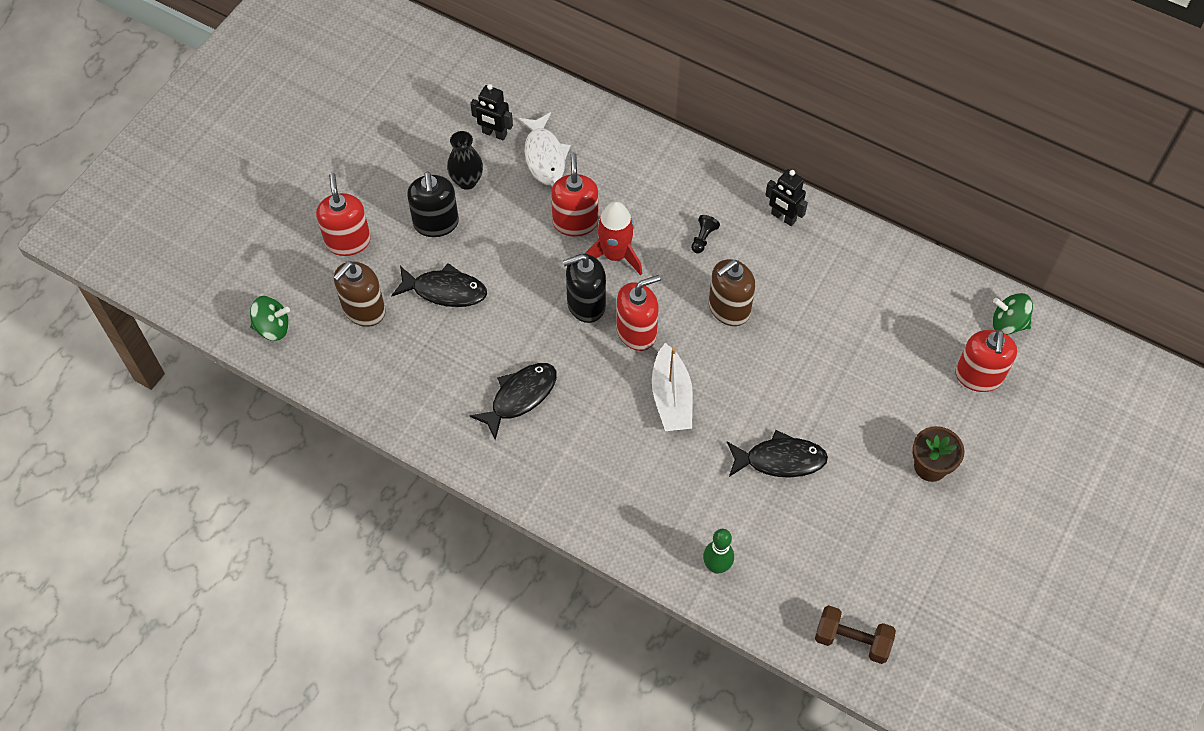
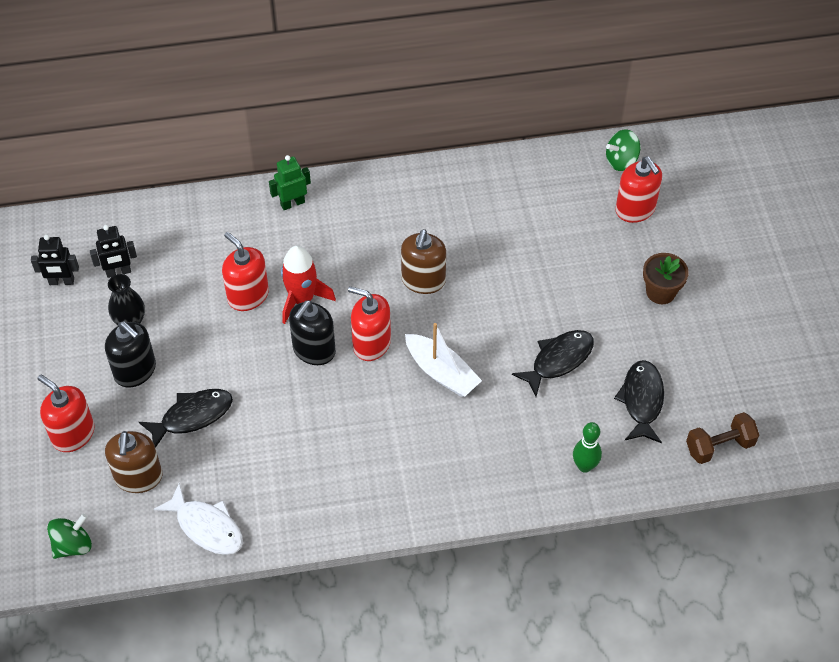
camera: 40 degrees left, 5 degrees down
black fish [469,363,557,440] -> black fish moved to [614,360,664,443]
white fish [518,112,571,185] -> white fish moved to [154,483,243,555]
red soap dispenser [617,275,661,351] -> red soap dispenser turned 90 degrees counterclockwise [348,286,391,361]
black pawn [691,215,720,253] -> none
black robot [765,169,808,226] -> black robot moved to [31,235,79,285]
none -> green robot [269,155,311,210]

